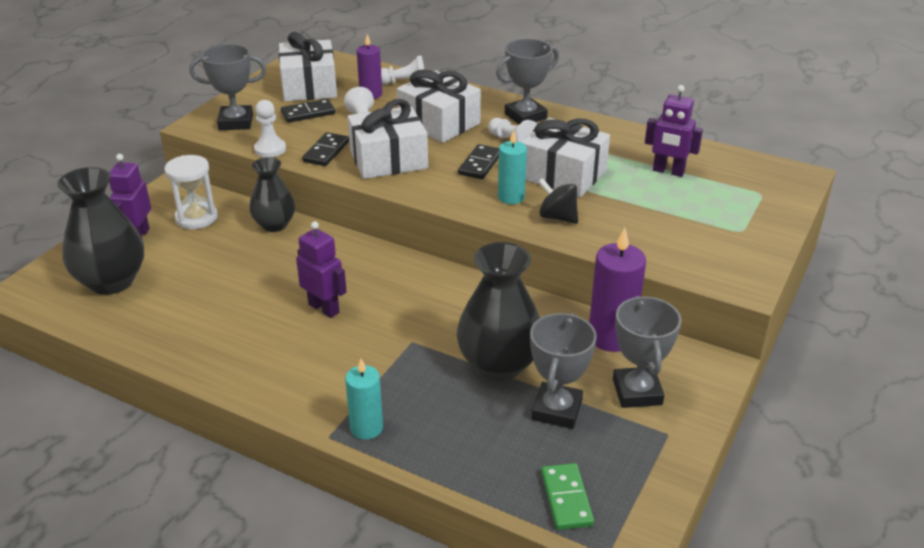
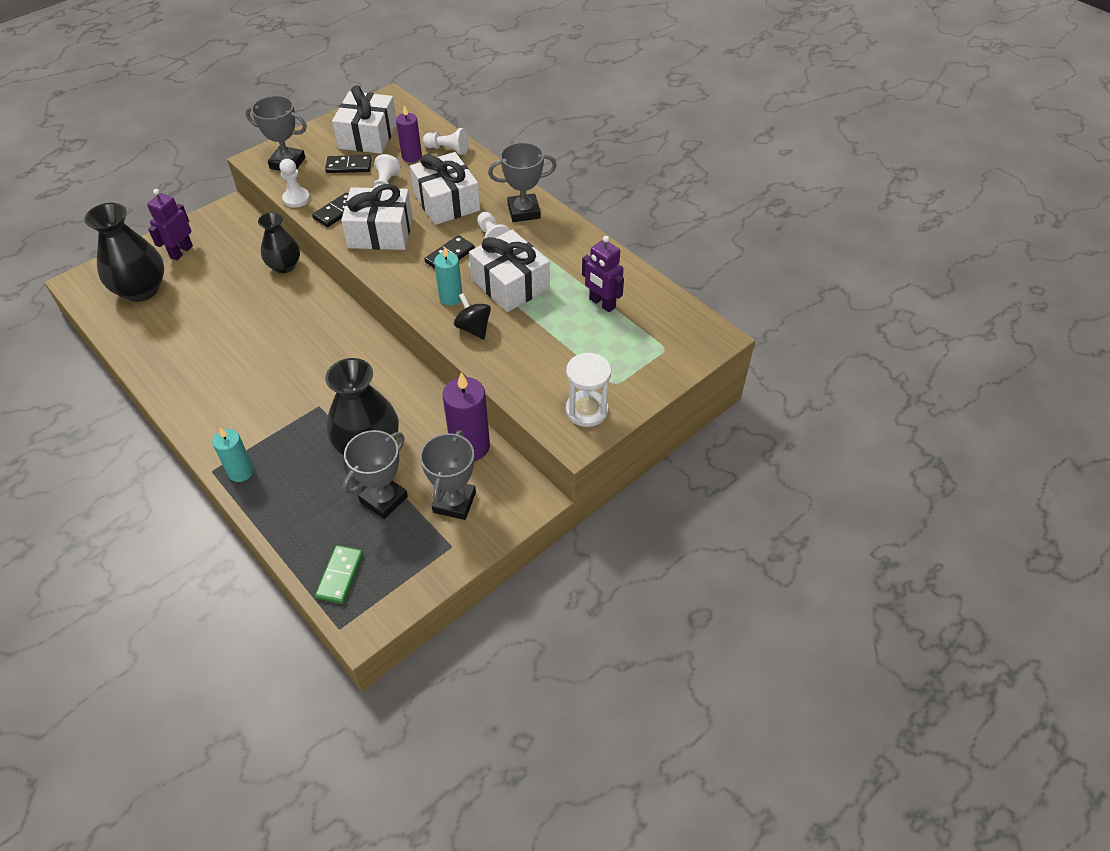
camera: 20 degrees right, 15 degrees up
white hourglass [164,155,218,229] -> white hourglass moved to [566,353,611,427]
purple robot [296,221,347,318] -> none

